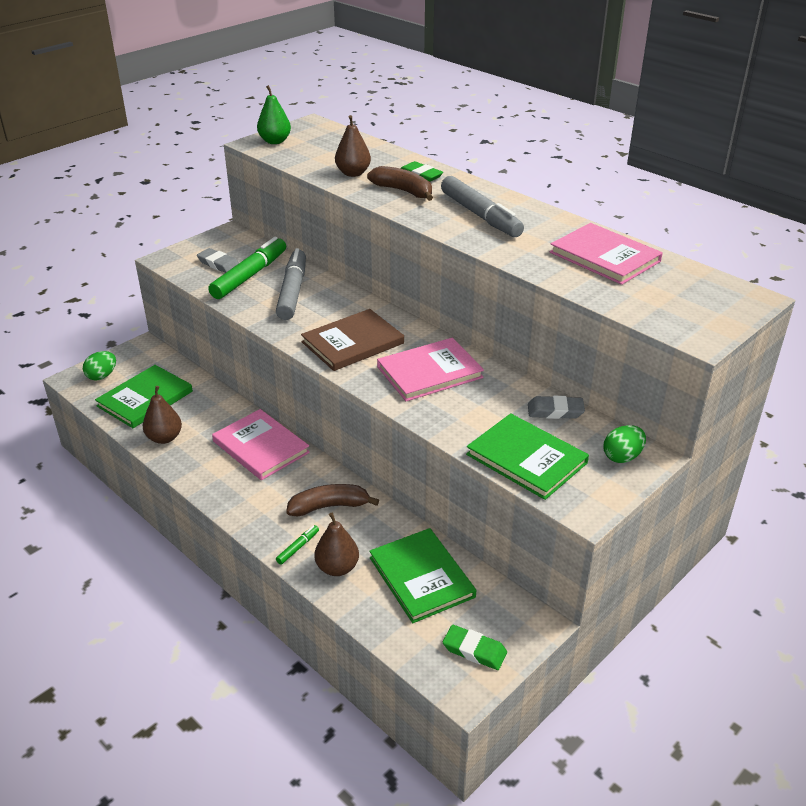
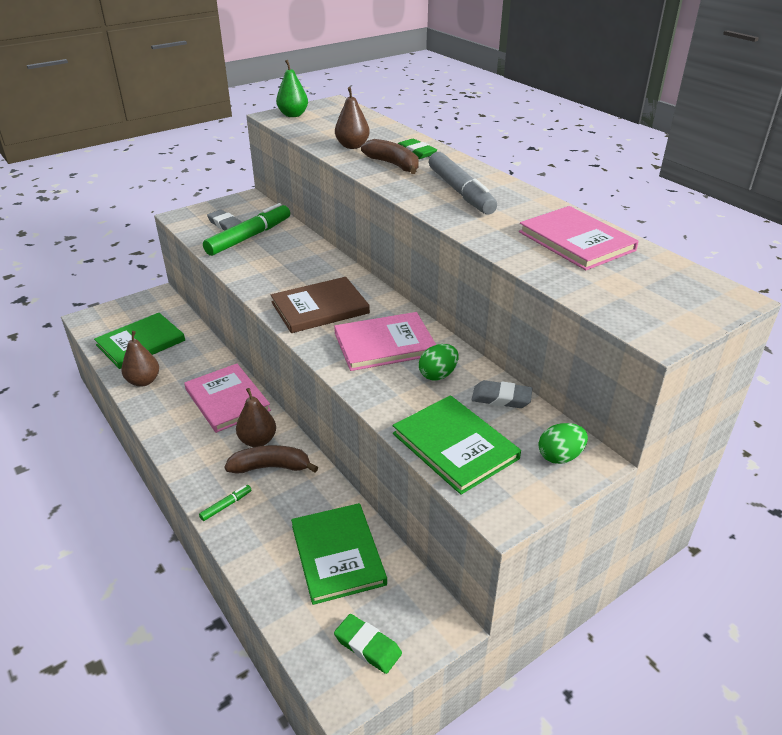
camera: 10 degrees right, 0 degrees up
green egg [83,351,116,380] -> green egg moved to [419,344,458,381]
grey marker [276,248,306,320] -> none
brown pear [314,513,359,576] -> brown pear moved to [236,388,276,447]

